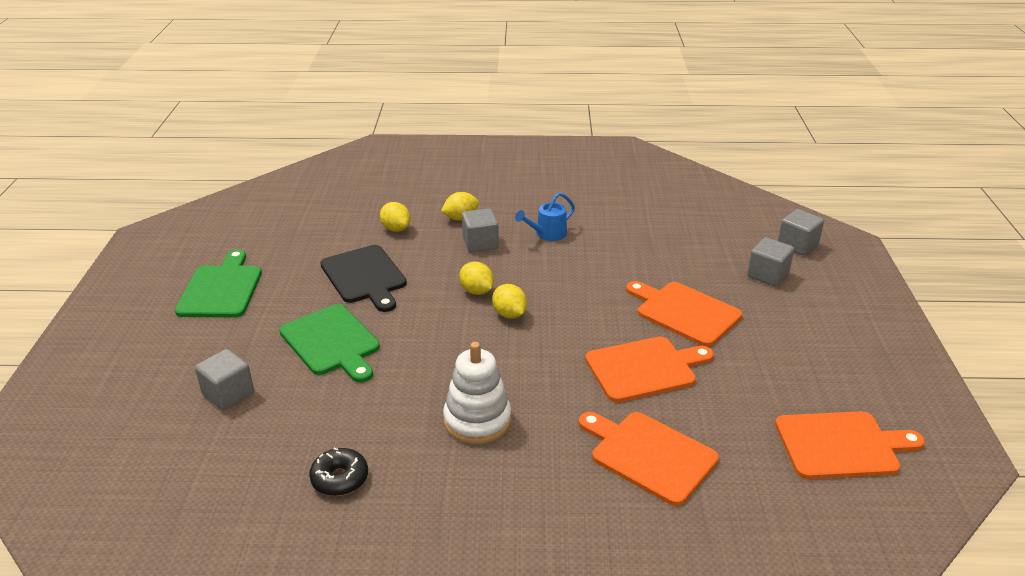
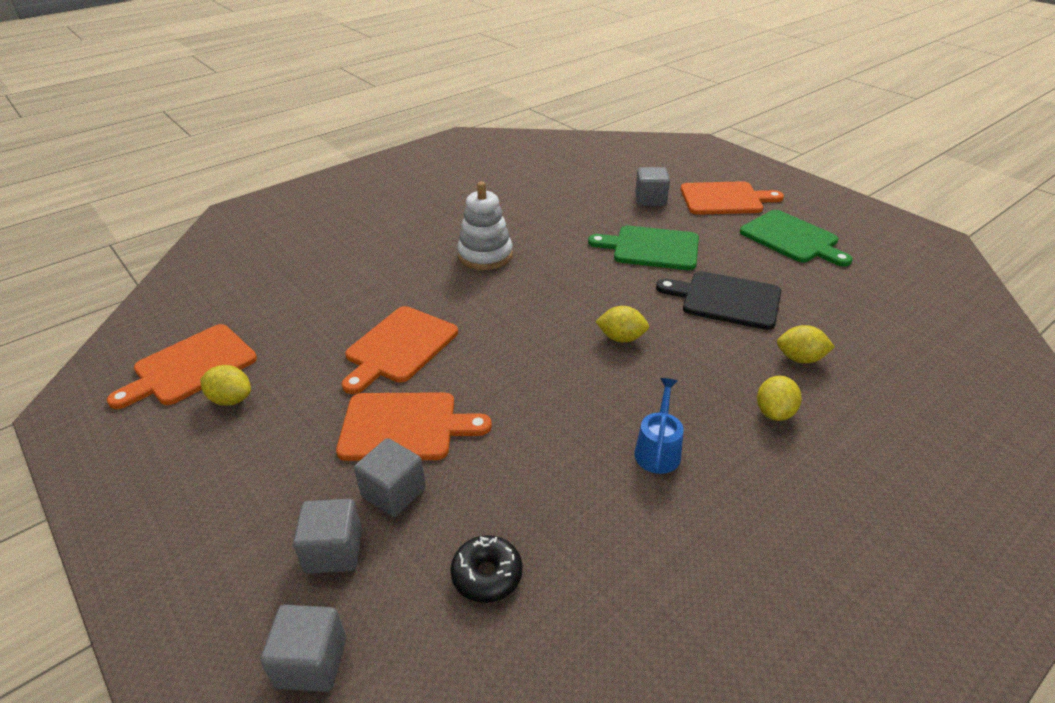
camera: 140 degrees right, 5 degrees up
black donut [309,448,368,496] -> black donut moved to [450,535,523,603]
grey cube [462,208,499,252] -> grey cube moved to [354,438,426,517]
yellow lemon [492,284,527,319] -> yellow lemon moved to [200,365,251,406]
orange cutting board [579,412,719,506] -> orange cutting board moved to [681,181,784,215]

